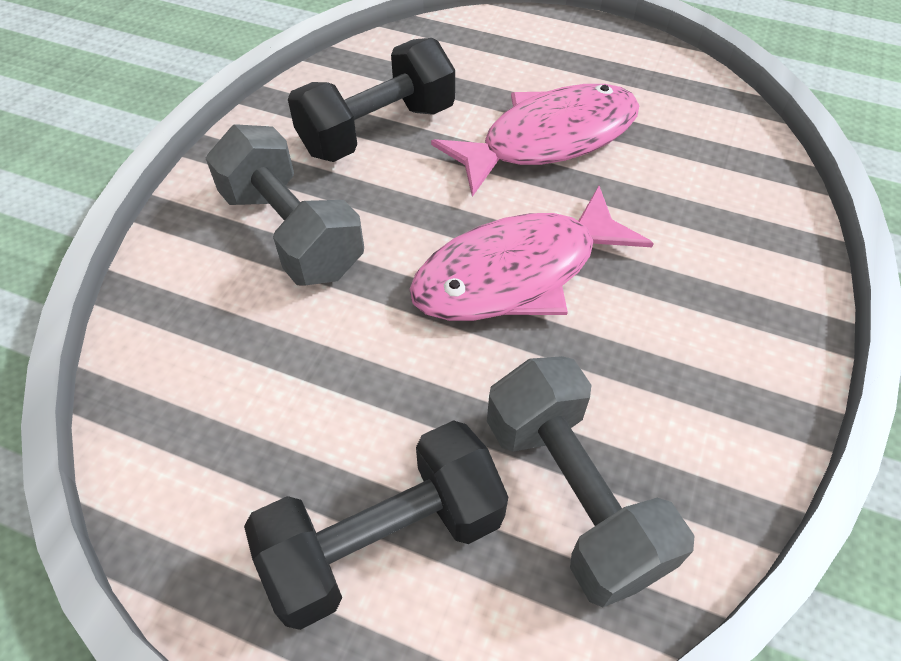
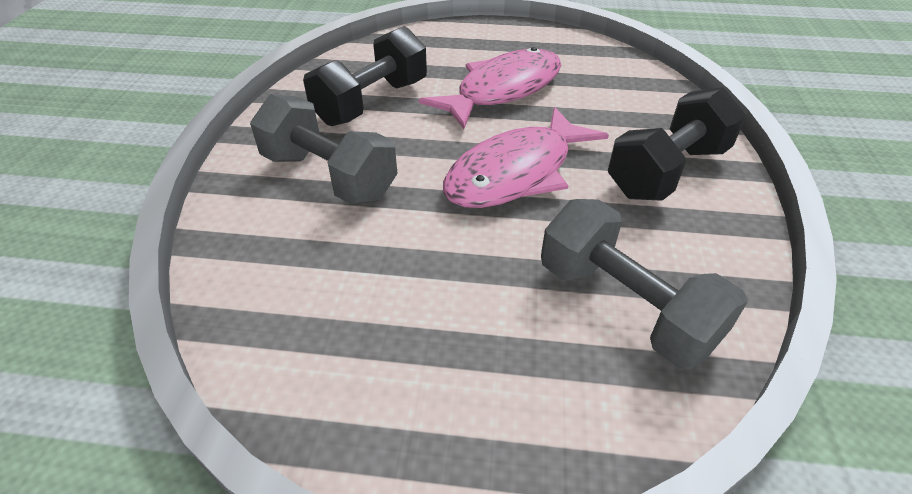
camera: 15 degrees left, 10 degrees down
black dumbbell [244,420,508,630] -> black dumbbell moved to [608,87,746,201]

